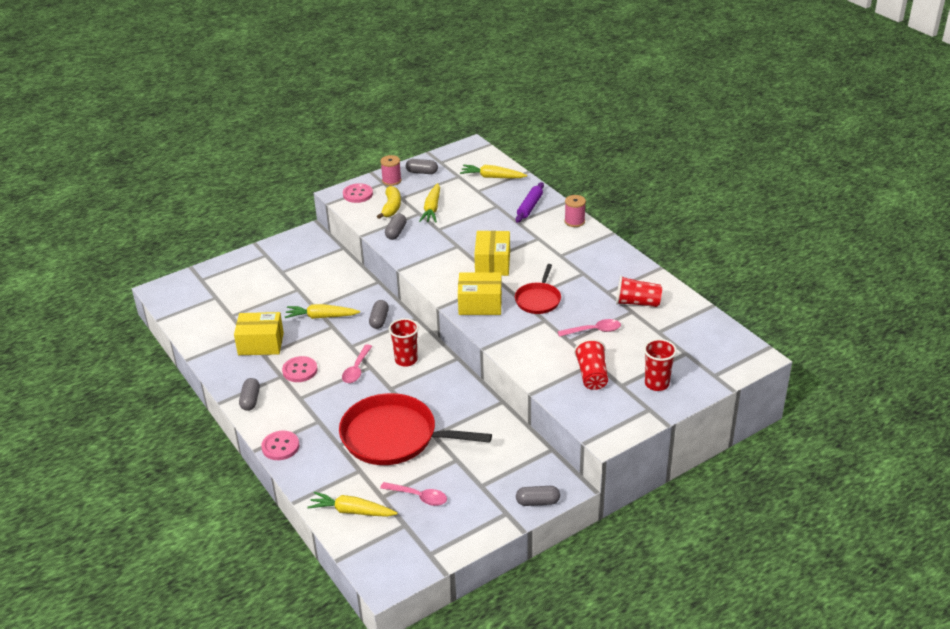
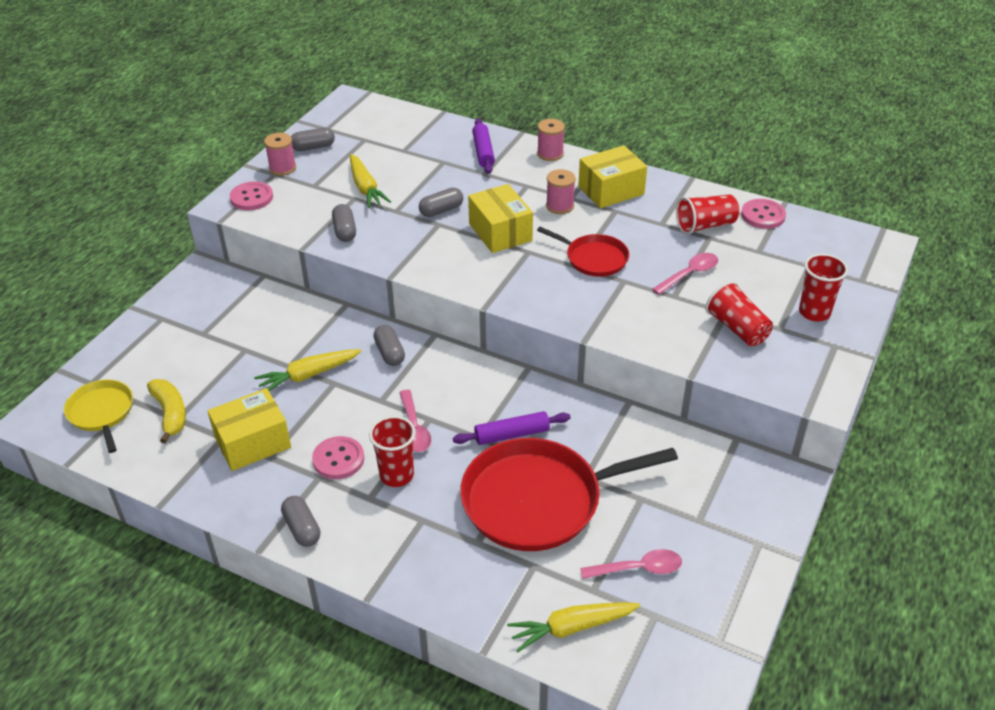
camera: 30 degrees left, 5 degrees up
pink button [261,431,299,460] -> pink button moved to [741,199,786,229]
yellow banana [377,186,401,219] -> yellow banana moved to [147,379,186,444]
red cup [389,318,419,367] -> red cup moved to [369,416,416,487]
yellow box [458,272,502,315] -> yellow box moved to [578,145,647,208]
yellow carrot [460,165,527,178] -> none
red pan [515,264,561,314] -> red pan turned 45 degrees counterclockwise [537,227,629,277]
grey capsule [516,486,560,506] -> grey capsule moved to [419,188,463,217]
none -> yellow pan [64,380,133,453]
none -> purple rolling pin [453,411,571,445]
none -> pink spool [546,169,576,214]

